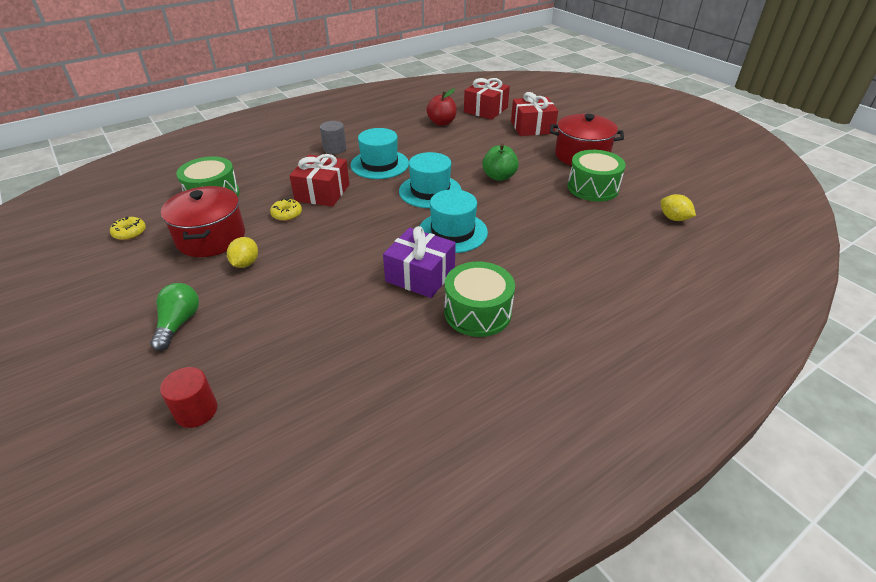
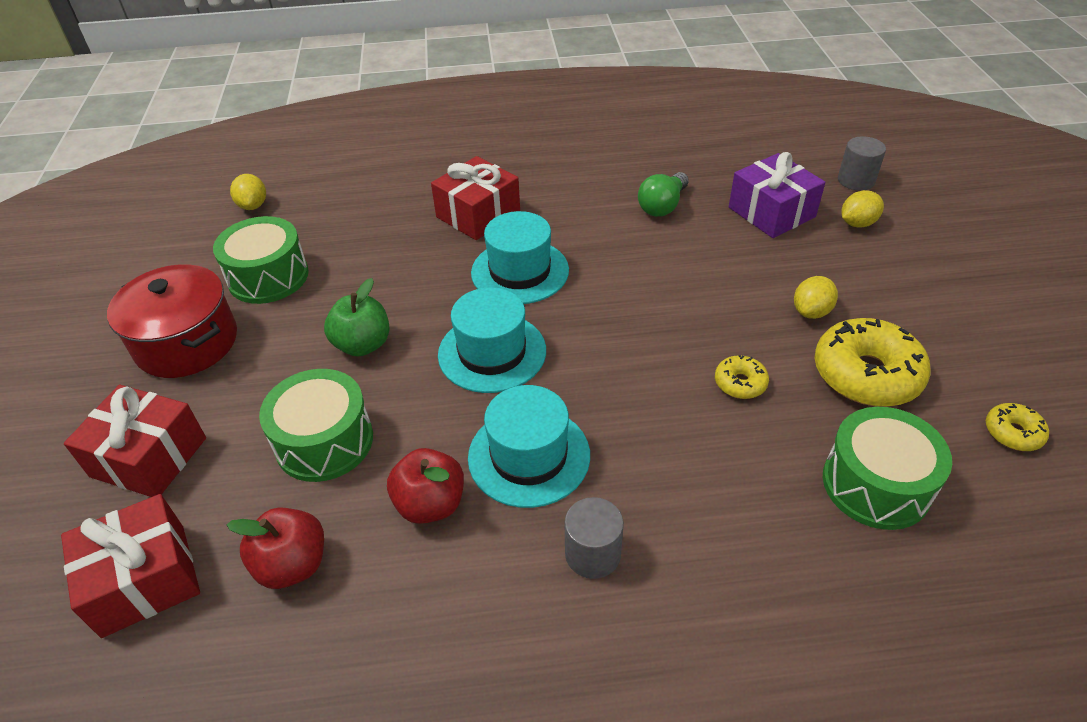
camera: 150 degrees left, 5 degrees up
green light bulb [150,283,199,351] -> green light bulb moved to [638,172,689,216]
red cylinder [160,367,217,428] -> grey cylinder [838,136,886,191]
red pot [161,186,245,257] -> yellow donut [815,318,931,407]
red gift [289,154,349,207] -> red gift moved to [431,156,520,240]
purple gift [383,226,456,298] -> purple gift moved to [729,152,825,238]
green drum [444,262,515,337] -> green drum moved to [259,369,373,482]
none -> red apple [387,448,464,524]
none -> yellow lemon [841,190,884,228]

